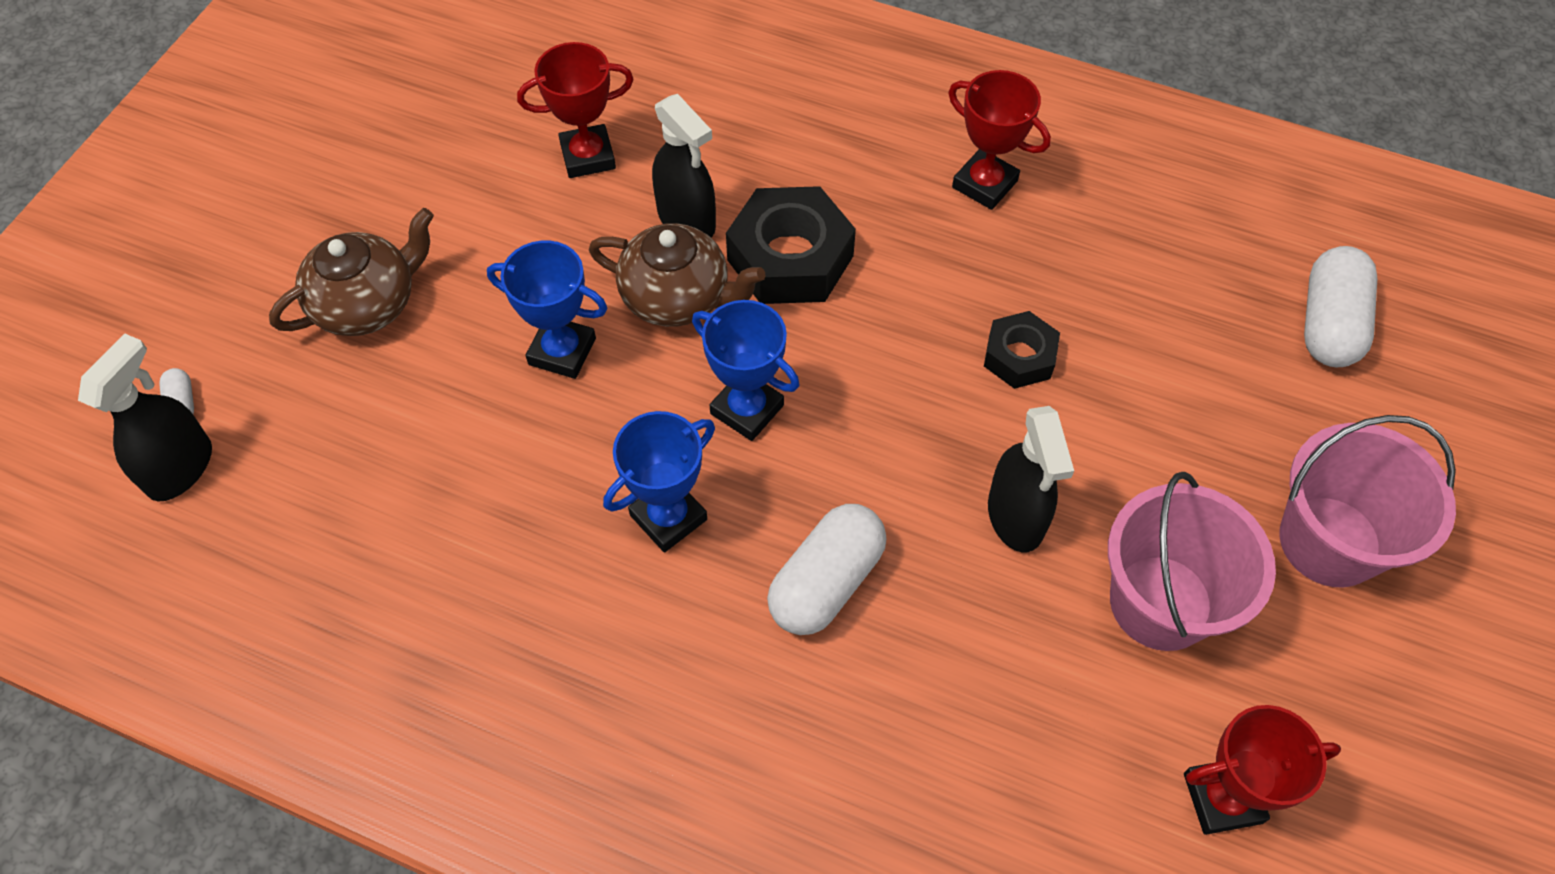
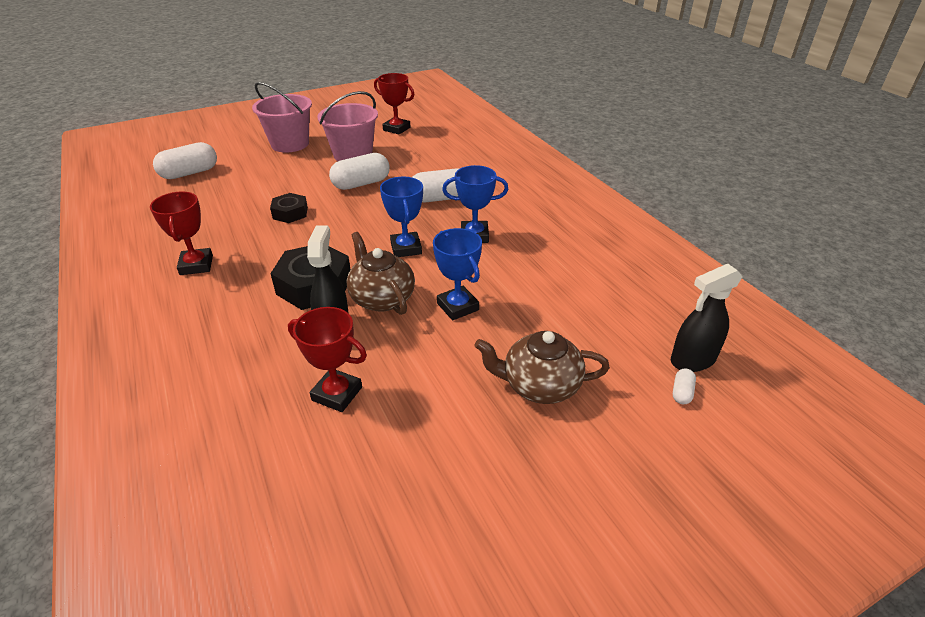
camera: 140 degrees left, 20 degrees down
black spray bottle [988,406,1074,552] -> white capsule [329,153,390,190]

